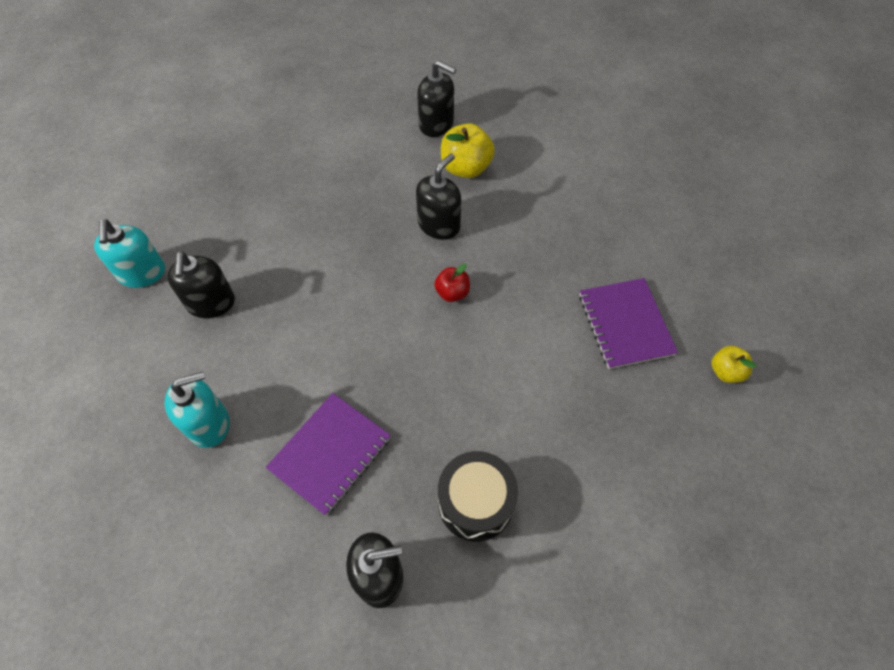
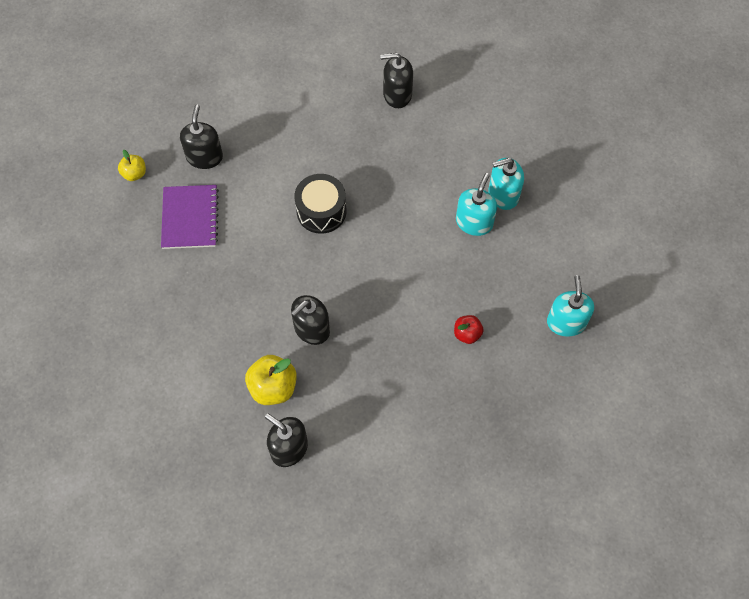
camera: 170 degrees left, 5 degrees up
black soap dispenser [167,251,235,318] -> black soap dispenser moved to [180,104,223,169]
purple notebook [266,393,391,516] -> none
red apple [434,264,470,302] -> red apple moved to [454,315,483,344]
black drum [438,451,518,541] -> black drum moved to [294,174,346,234]
none -> turquoise soap dispenser [456,173,497,236]

